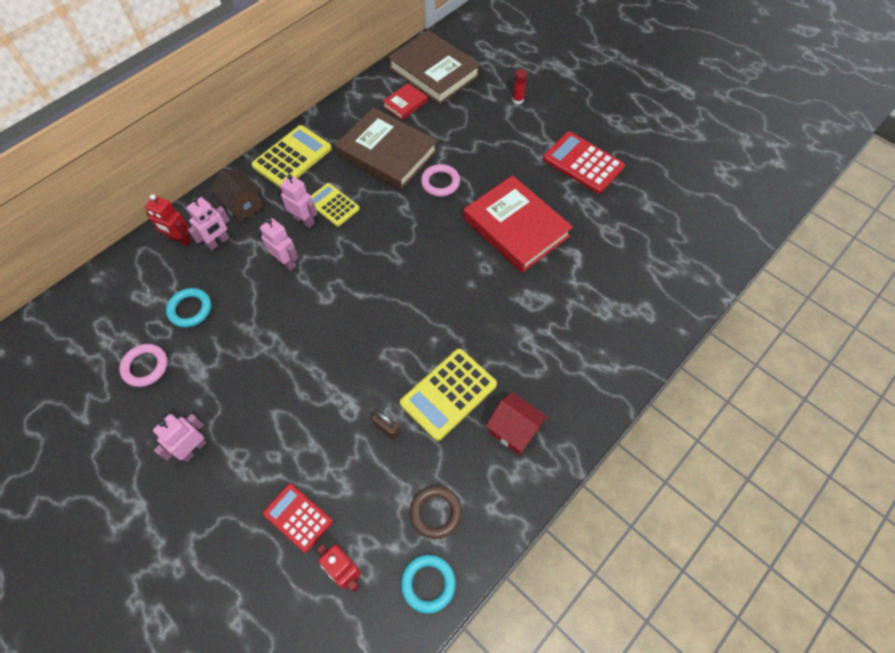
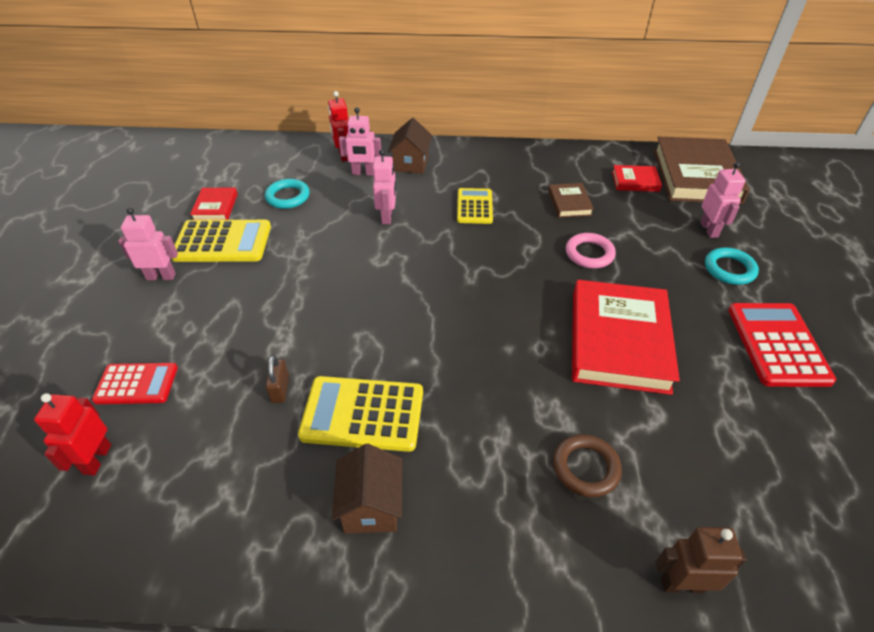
camera: 50 degrees right, 15 degrees down
pink ring [119,344,168,387] -> red book [190,188,238,220]
yellow calculator [252,125,332,188] -> yellow calculator moved to [171,220,271,262]
red calculator [263,484,333,553] -> red calculator turned 90 degrees clockwise [92,363,178,404]
pink robot [280,174,317,228] -> pink robot moved to [700,162,745,238]
brown book [335,107,438,190] -> brown book [548,183,594,218], size x0.47
turquoise ring [401,555,456,614] -> turquoise ring moved to [705,247,759,285]
brown ring [410,486,462,539] -> brown ring moved to [553,434,622,497]
red house [486,392,548,455] -> brown house [332,444,402,534]
red glue stick [512,69,528,104] -> none
none -> brown robot [656,527,747,593]

